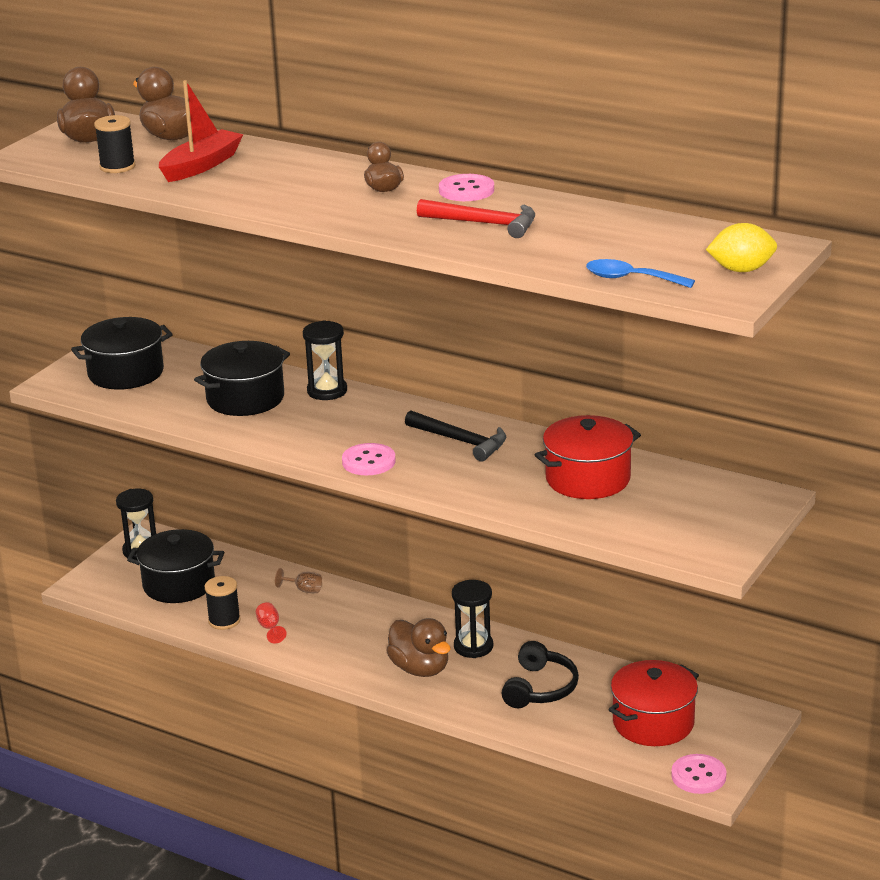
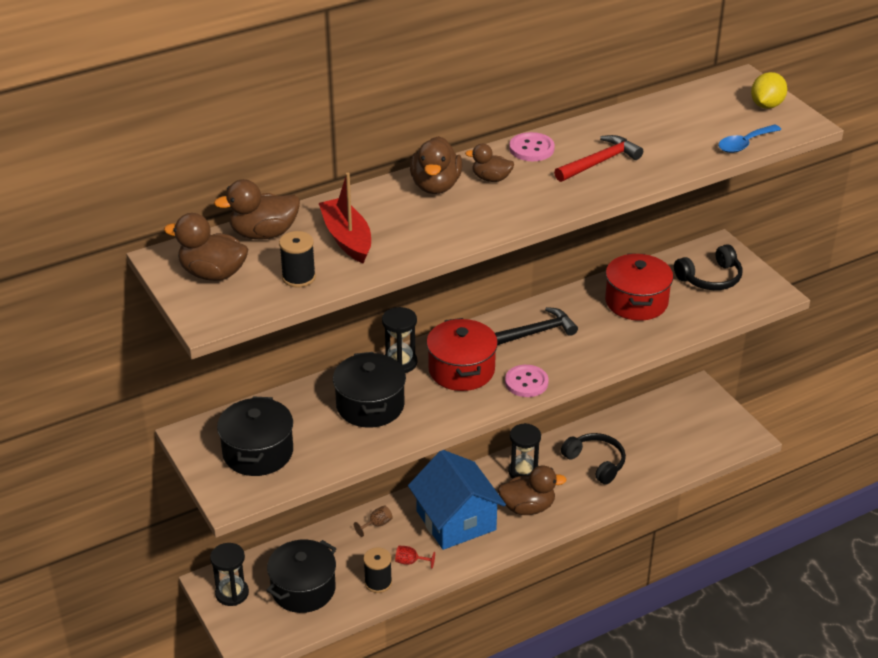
camera: 60 degrees left, 10 degrees up
red pot [608,660,699,746] -> red pot moved to [426,318,498,391]
pink button [671,754,726,794] -> none
none -> blue house [408,450,506,550]
none -> brown duck [410,136,462,194]
none -> black headphones [674,244,743,290]

